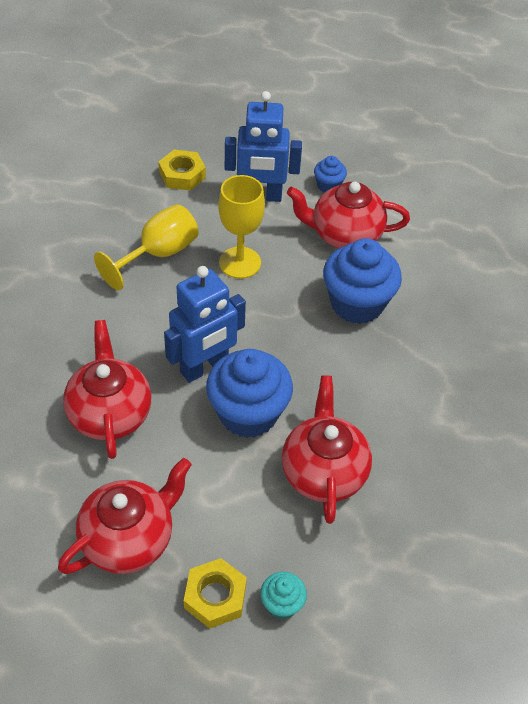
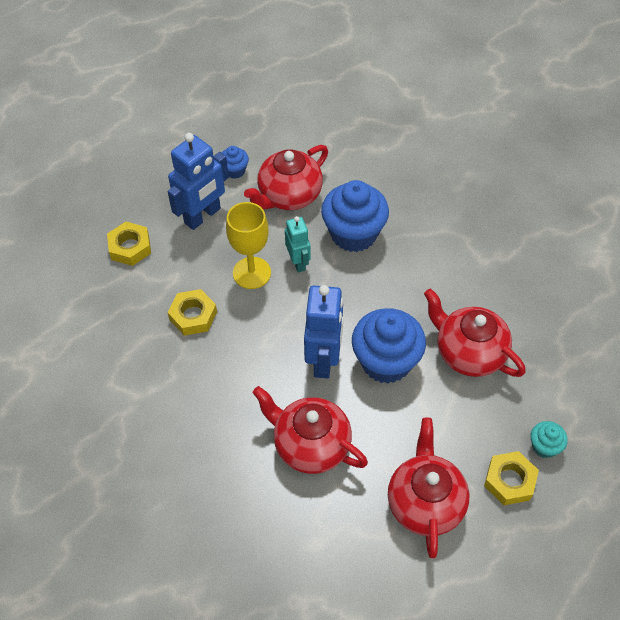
camera: 45 degrees left, 5 degrees up
yellow goblet [94,204,198,290] -> yellow nut [167,289,217,336]
none -> turquoise robot [285,216,311,273]

